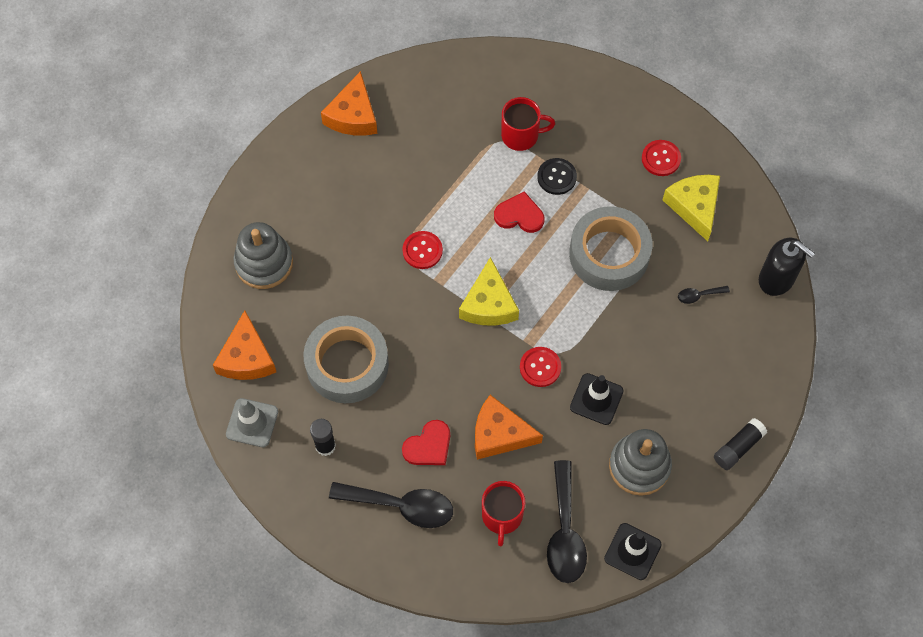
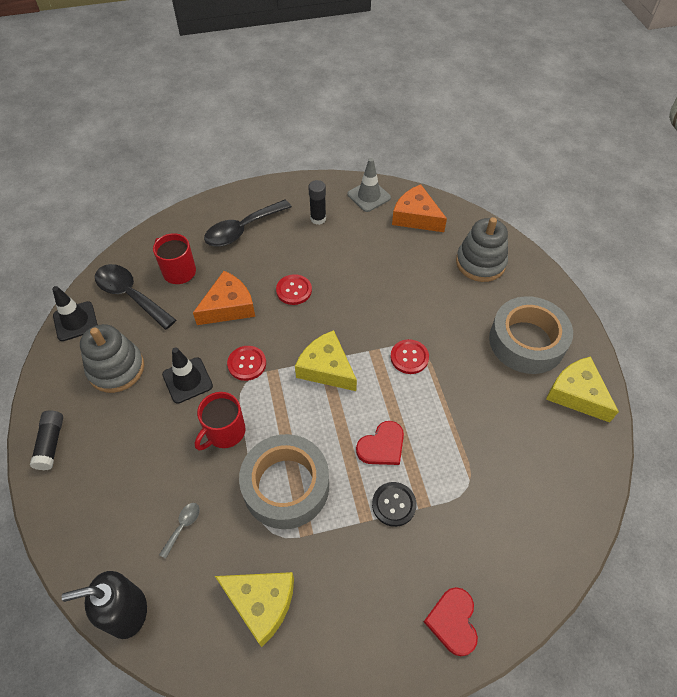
camera: 130 degrees right, 10 degrees down
grey tape [303,316,389,403] -> grey tape moved to [489,296,573,374]
orange cheese [321,71,377,135] -> yellow cheese [546,356,619,423]
red heart [402,420,450,465] -> red heart moved to [424,587,478,656]
red mug [501,97,555,151] -> red mug moved to [195,392,245,450]
red button [642,140,681,176] -> red button moved to [276,274,312,305]
black spoon [678,286,730,304] -> grey spoon [159,503,200,559]

